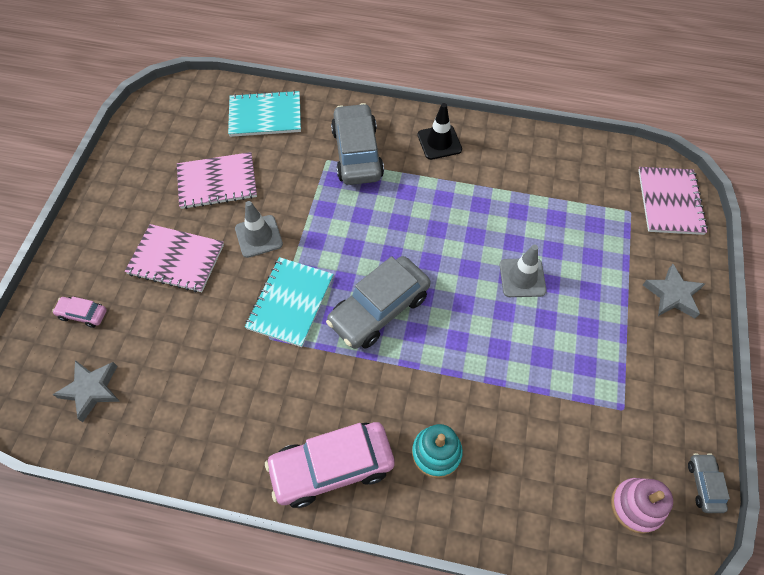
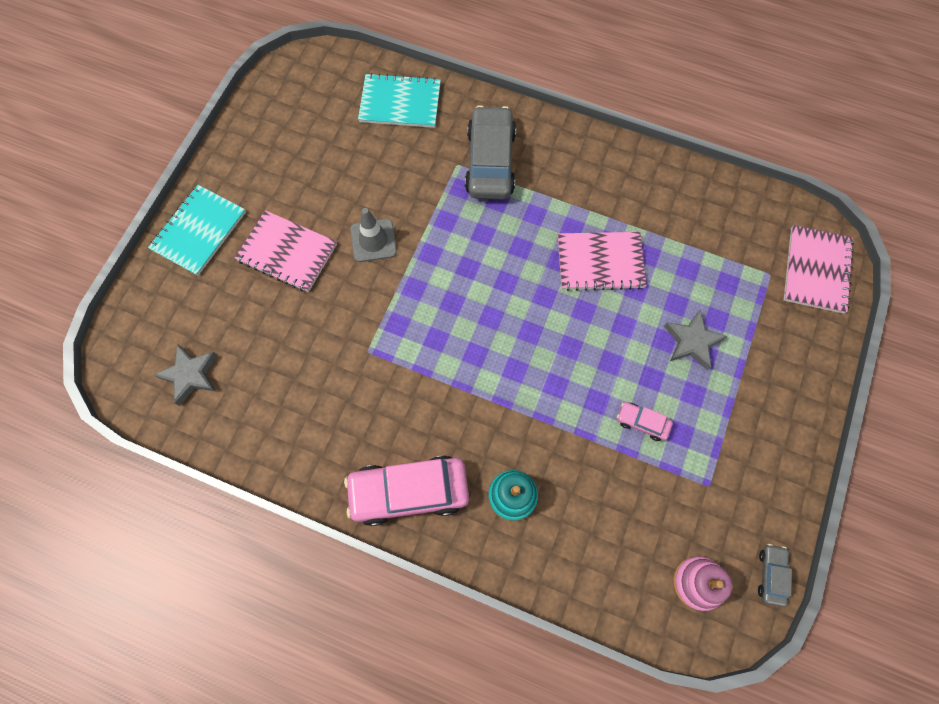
camera: 10 degrees right, 10 degrees up
pink car [52,297,107,328] -> pink car moved to [617,402,673,441]
pink notebook [177,152,257,209] -> pink notebook moved to [558,232,647,291]
turquoise notebook [245,257,334,347] -> turquoise notebook moved to [148,185,246,276]
grey car [326,256,431,349] -> none
black traffic cone [418,103,462,160] -> none
grey traffic cone [500,245,547,297] -> none
grey star [643,264,705,318] -> grey star moved to [664,310,728,370]

